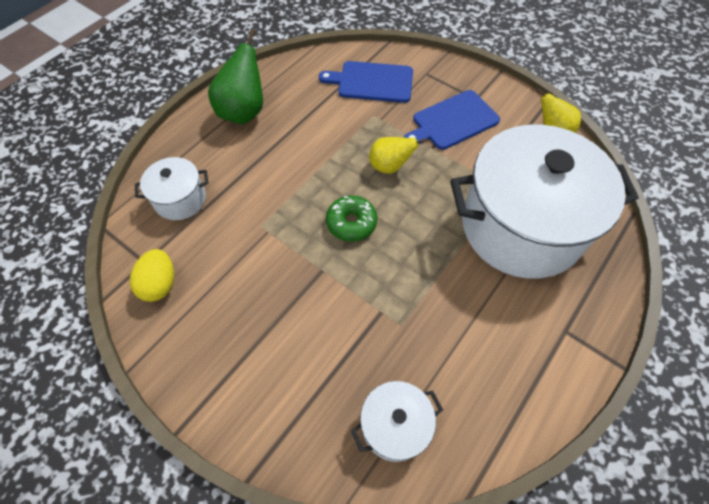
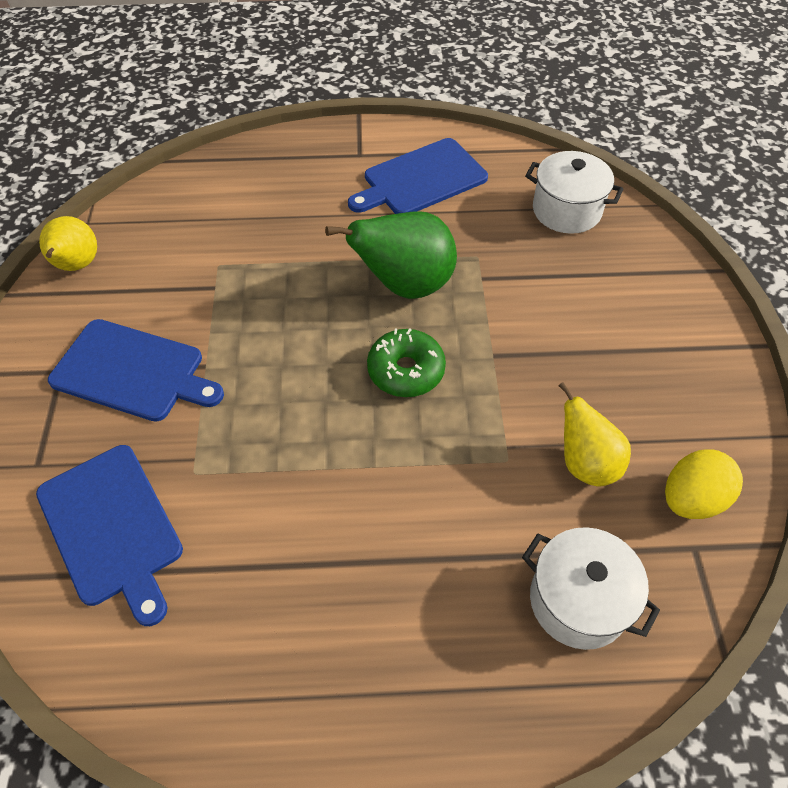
camera: 130 degrees left, 5 degrees down
green pear [208,29,263,124] -> green pear moved to [325,211,457,299]
yellow pear [369,137,428,174] -> yellow pear moved to [558,382,631,487]
white pot [450,125,639,279] -> none
none -> blue cutting board [348,138,488,214]

